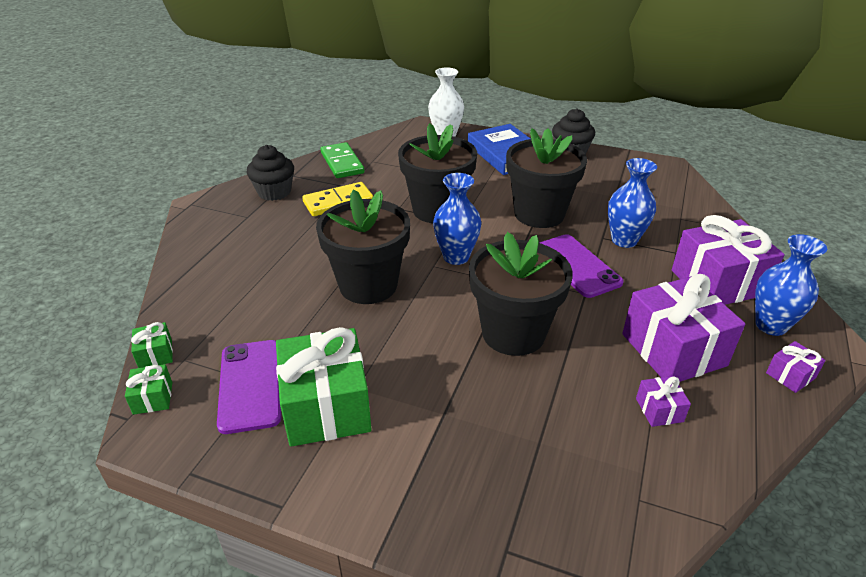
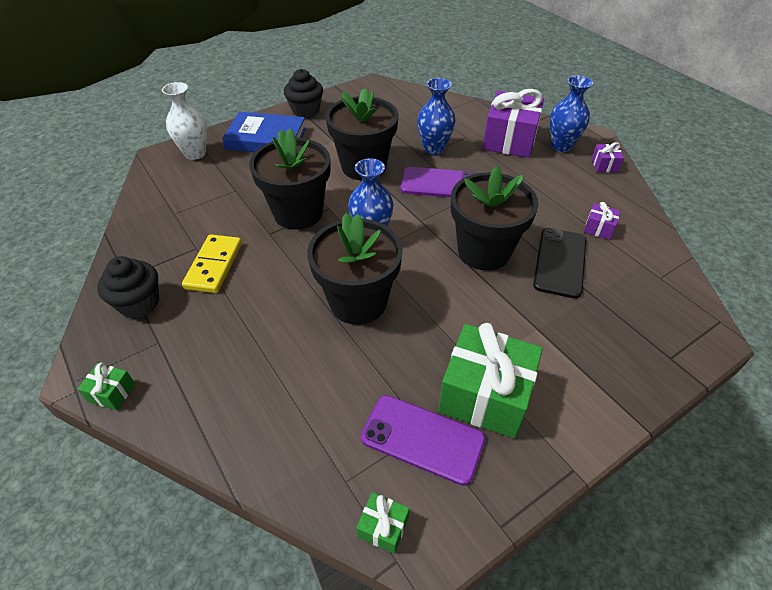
camera: 55 degrees left, 10 degrees up
green gift [131,322,173,368] -> green gift moved to [77,363,135,410]
green domino [321,142,364,178] -> none
purple gift [622,274,745,382] -> none
none -> black phone [533,228,586,299]

